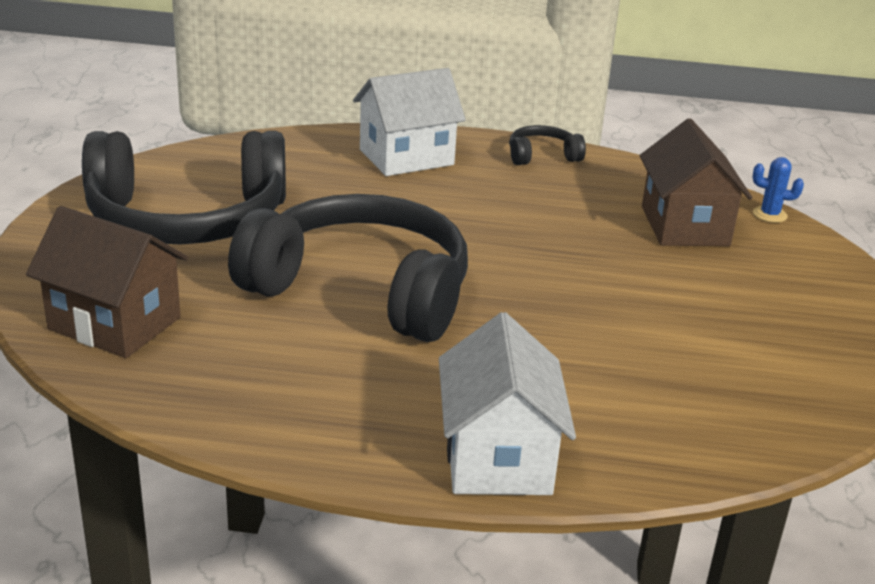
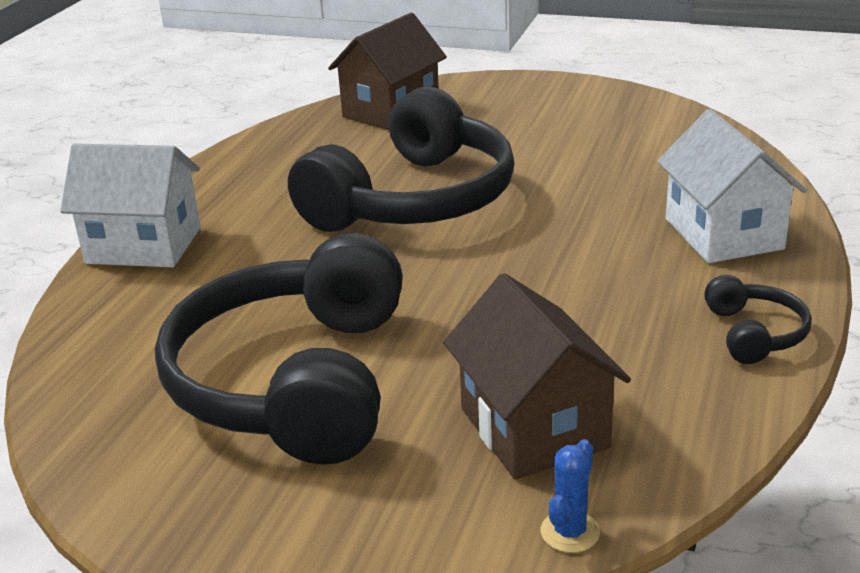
camera: 105 degrees right, 0 degrees up
black headphones [82,131,286,245] -> black headphones moved to [155,233,403,465]
brown house [640,118,752,246] -> brown house turned 60 degrees clockwise [443,273,631,479]

